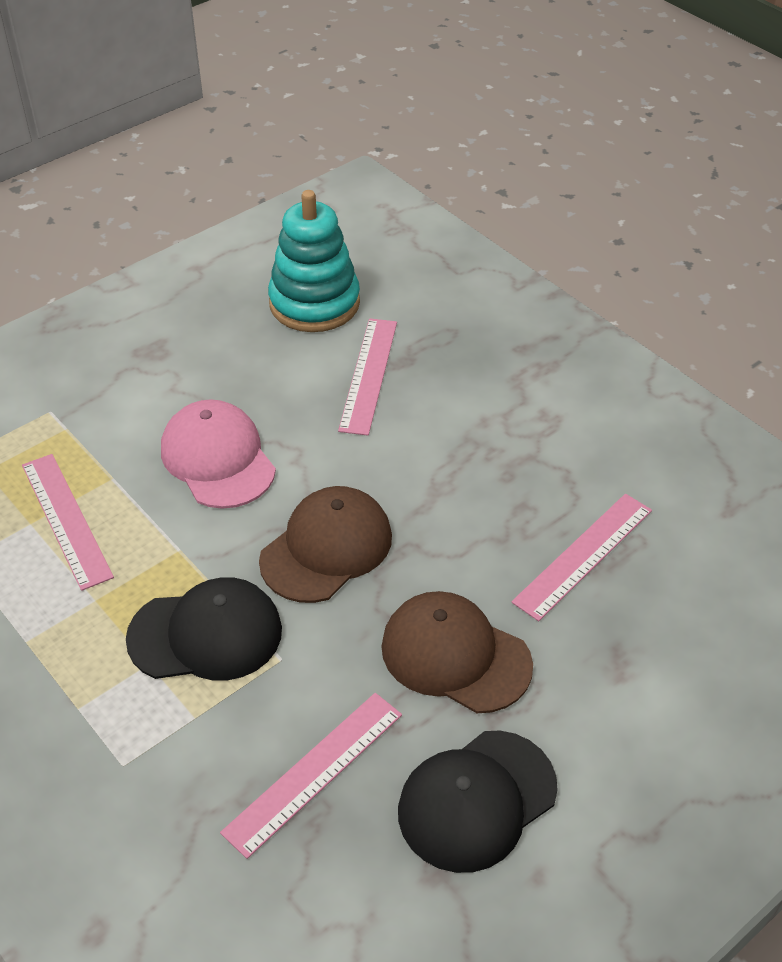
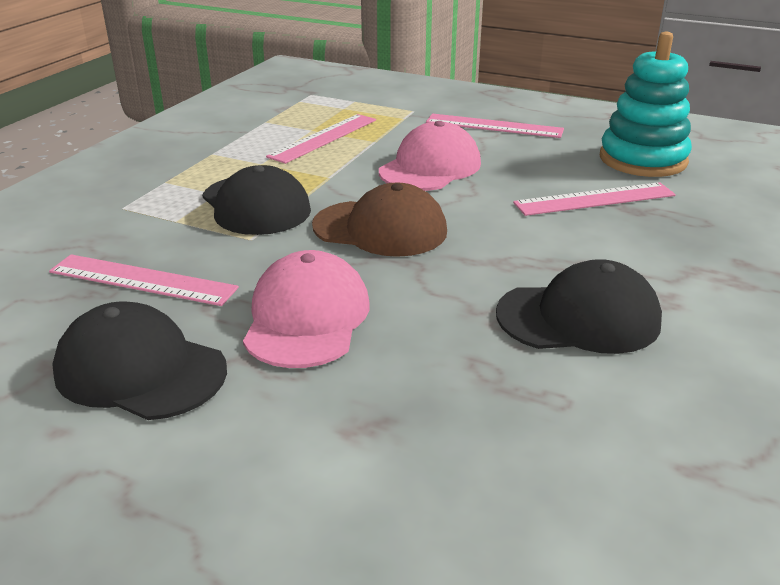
camera: 65 degrees right, 15 degrees down
brown cap [381,591,533,713] -> pink cap [243,250,369,368]
pink ruler [512,494,652,621] -> pink ruler moved to [426,114,564,138]
none -> black cap [496,259,662,354]

